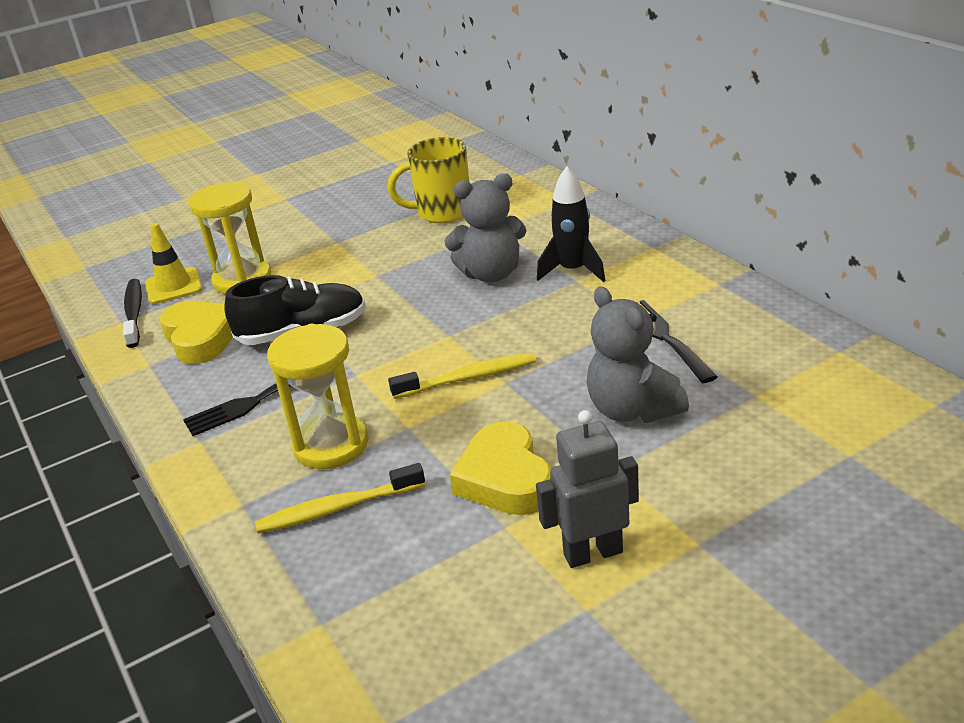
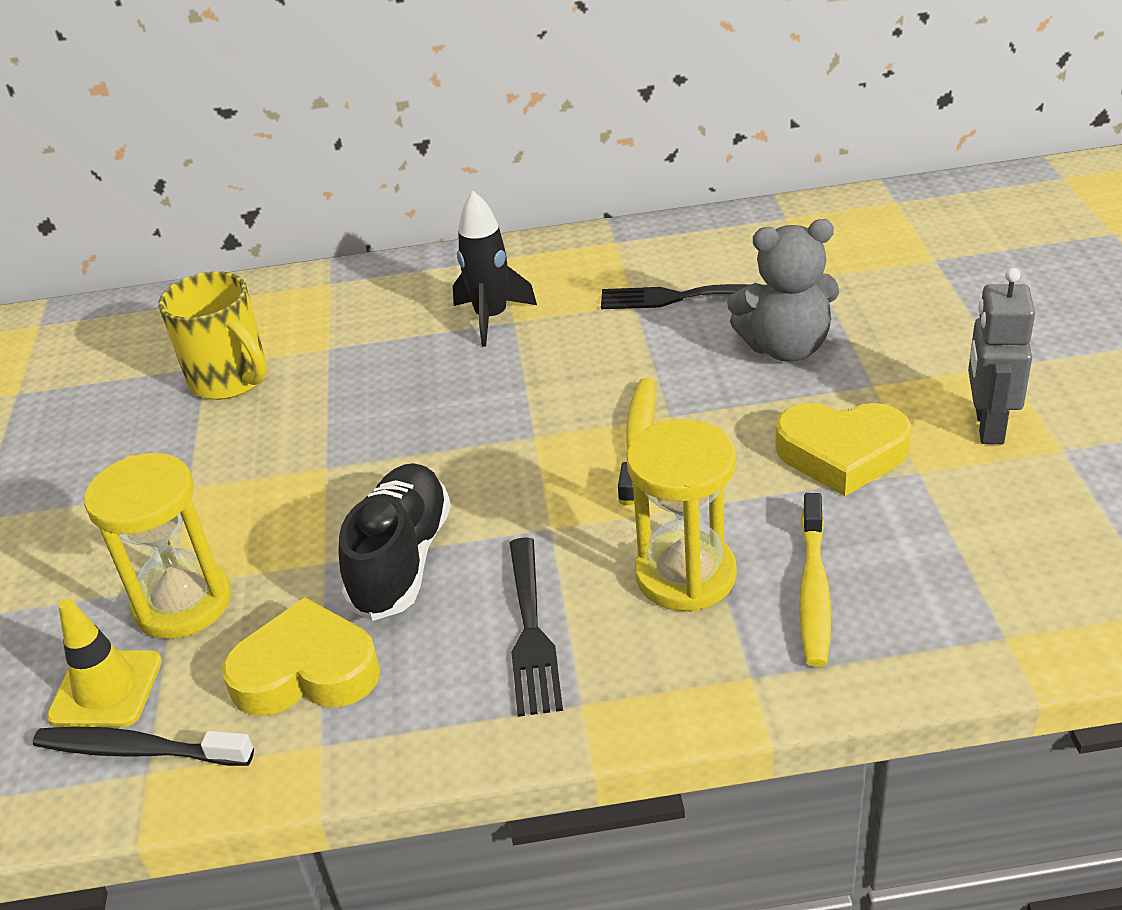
camera: 65 degrees left, 5 degrees up
yellow mug [387,137,469,223] -> yellow mug turned 60 degrees counterclockwise [158,271,267,400]
grey teddy bear [444,173,526,282] -> none

